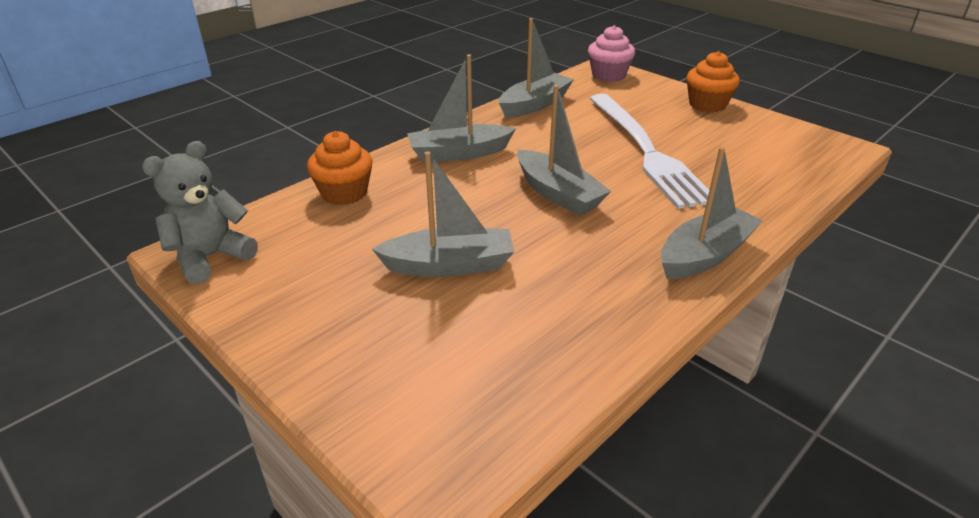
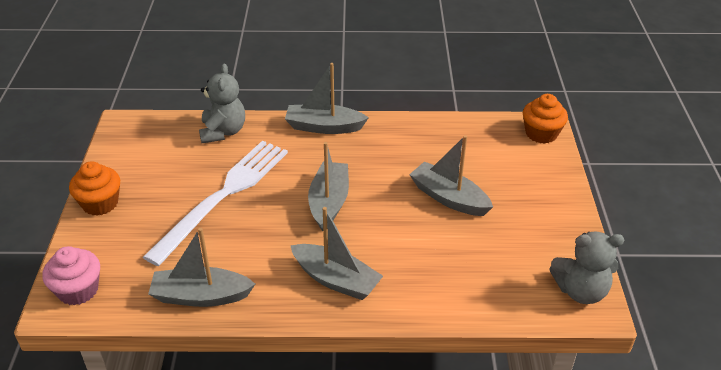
camera: 135 degrees left, 5 degrees up
orange cupcake [307,131,373,205] -> orange cupcake moved to [523,94,568,144]
none -> grey teddy bear [199,64,245,143]

